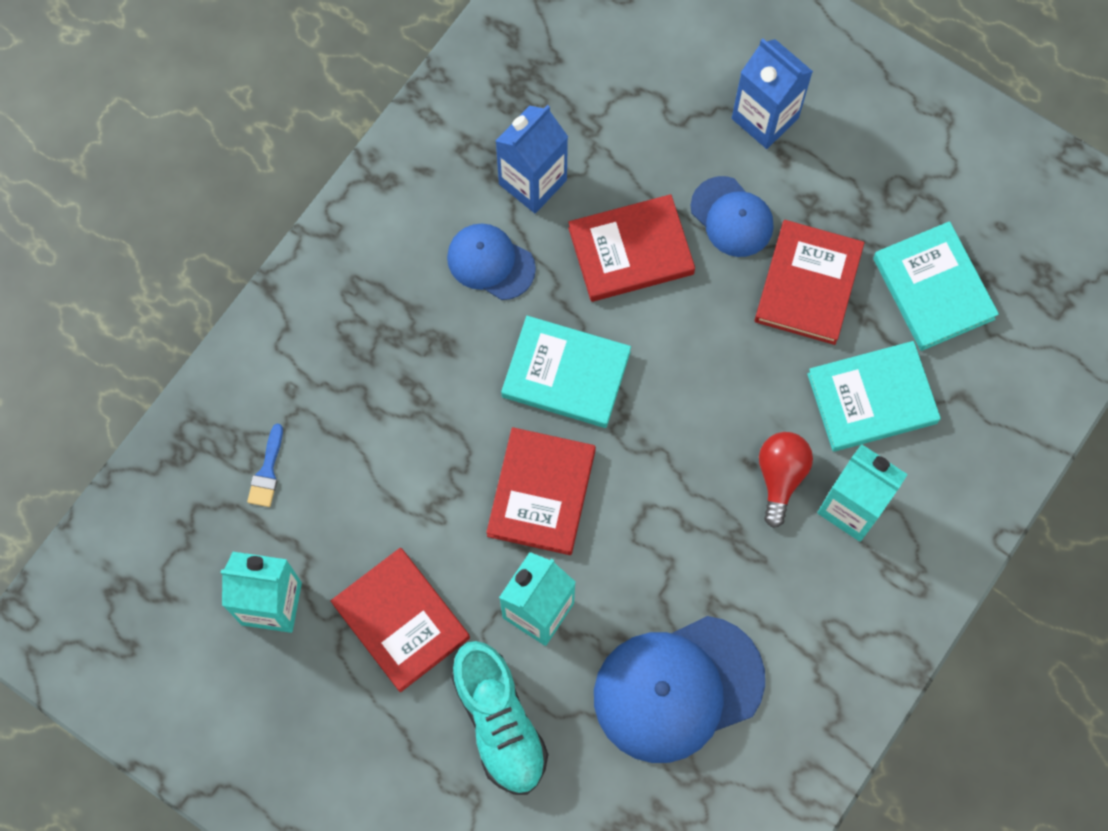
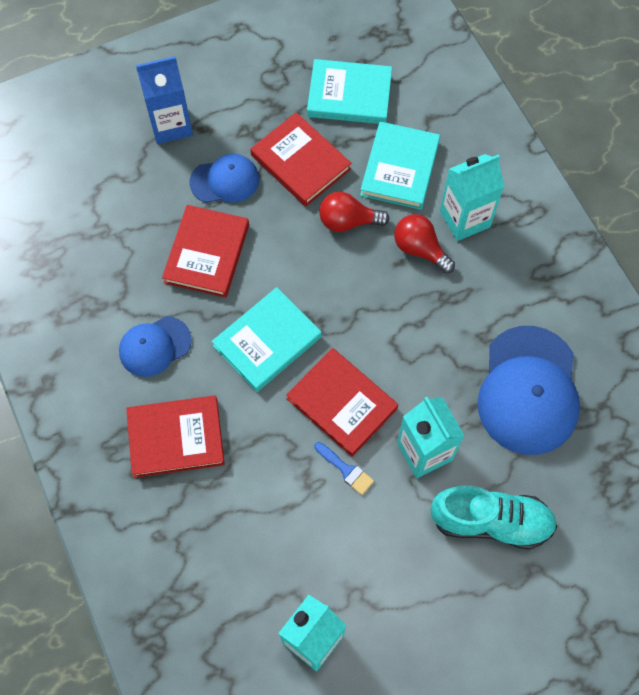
camera: 60 degrees left, 5 degrees down
blue brush [247,424,283,507] -> blue brush moved to [314,442,374,495]
red book [331,548,470,692] -> red book moved to [126,395,225,478]
blue carton [496,105,568,213] -> none
none -> red light bulb [319,191,390,232]

